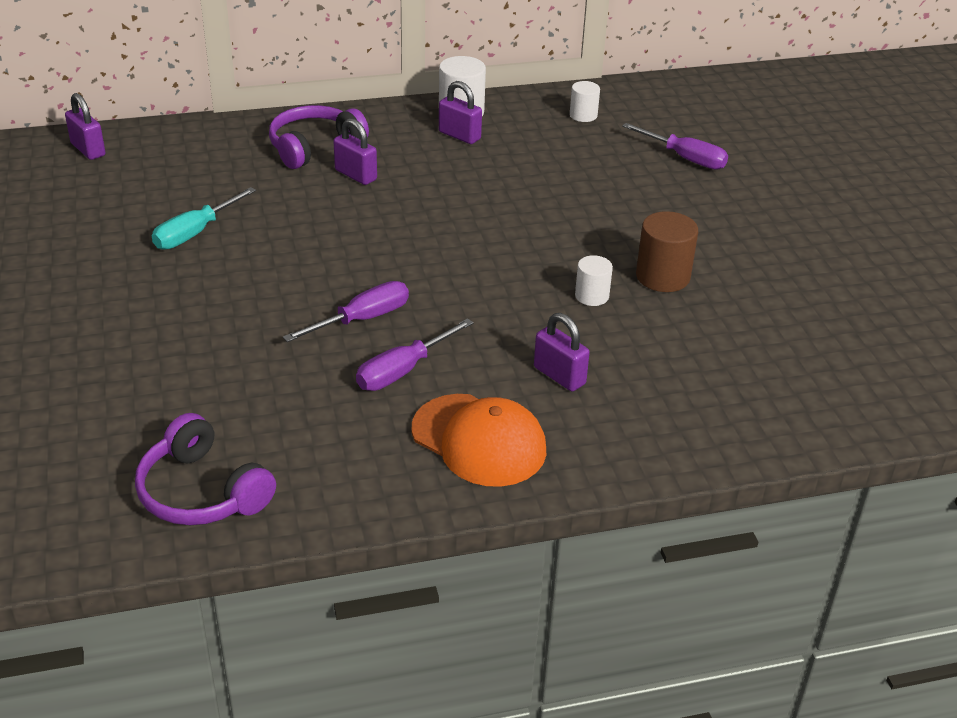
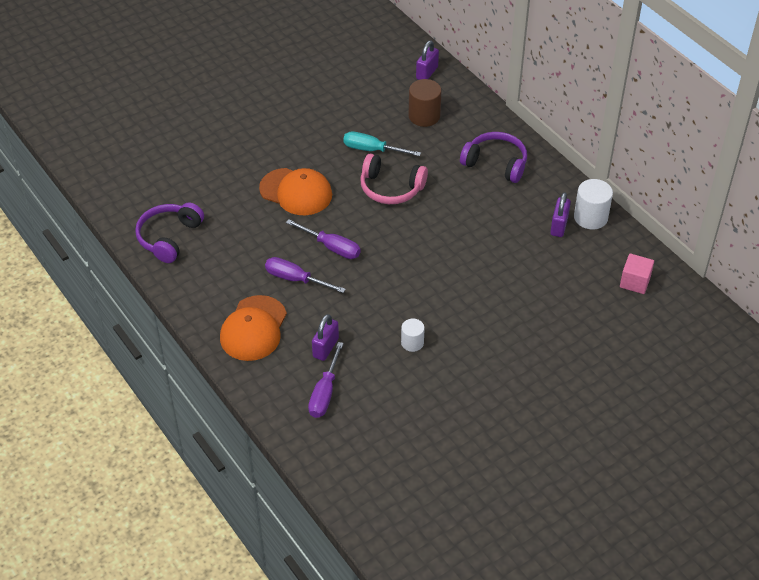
camera: 70 degrees right, 10 degrees up
purple padlock [333,118,377,185] -> none
white cylinder [570,81,600,122] -> pink cube [620,253,654,294]
purple screwdriver [622,123,728,170] -> purple screwdriver moved to [308,342,344,418]
brown cylinder [636,211,698,292] -> brown cylinder moved to [408,79,442,127]
none -> orange cap [259,168,332,215]
none -> pink headphones [360,153,428,204]

